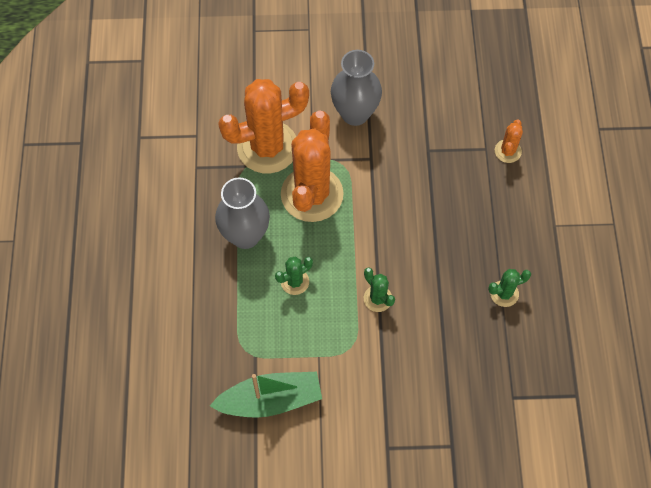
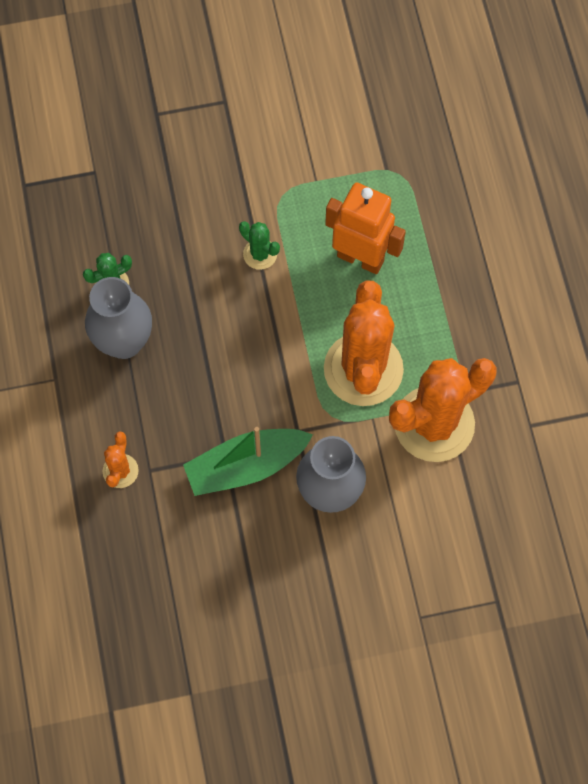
camera: 170 degrees right, 5 degrees up
green boat [210,372,322,418] -> green boat moved to [183,427,313,496]
grey vase [215,177,270,249] -> grey vase moved to [85,277,152,359]
green cactus [275,256,313,295] -> orange robot [325,183,406,274]

